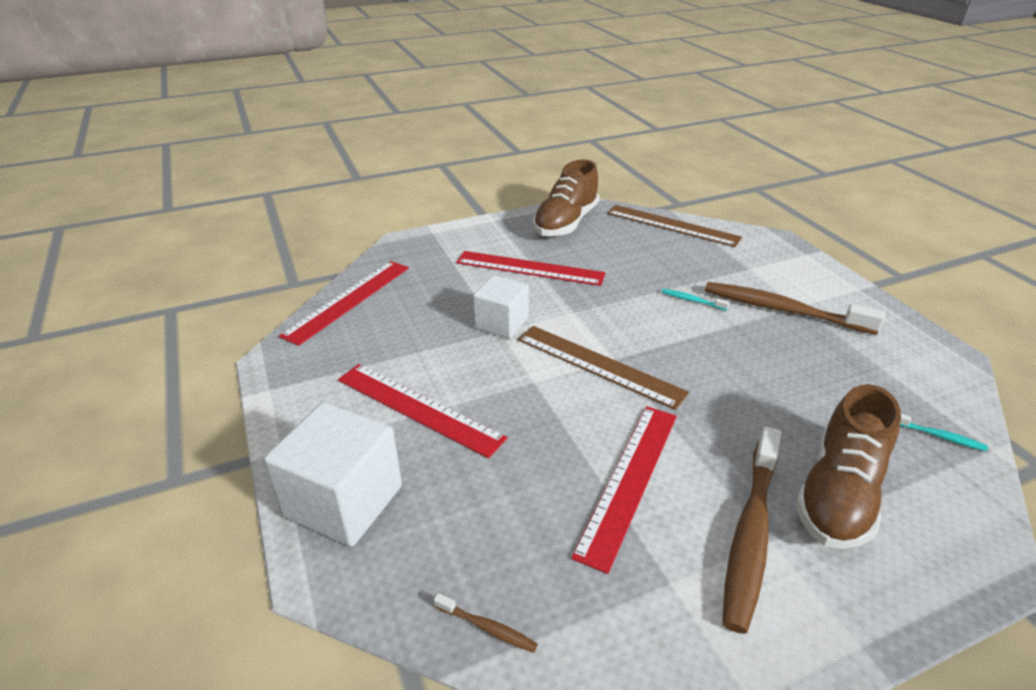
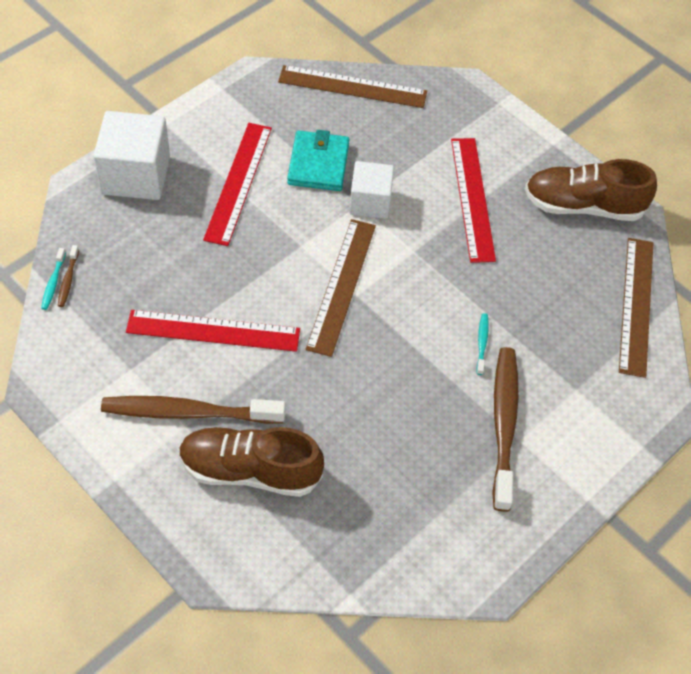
camera: 65 degrees right, 20 degrees up
red ruler [279,261,409,346] -> brown ruler [278,65,427,108]
turquoise toothbrush [900,414,988,451] -> turquoise toothbrush moved to [41,248,66,310]
none -> turquoise wallet [287,130,349,191]

